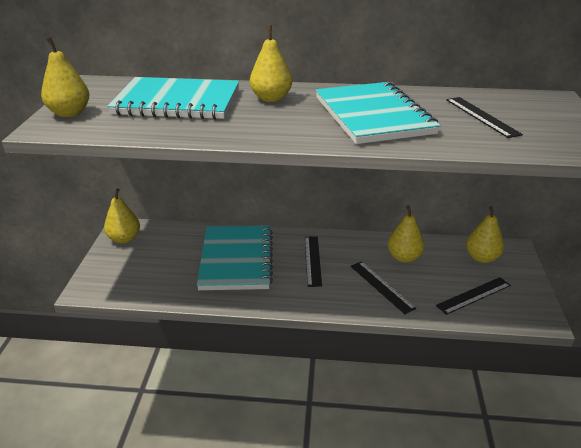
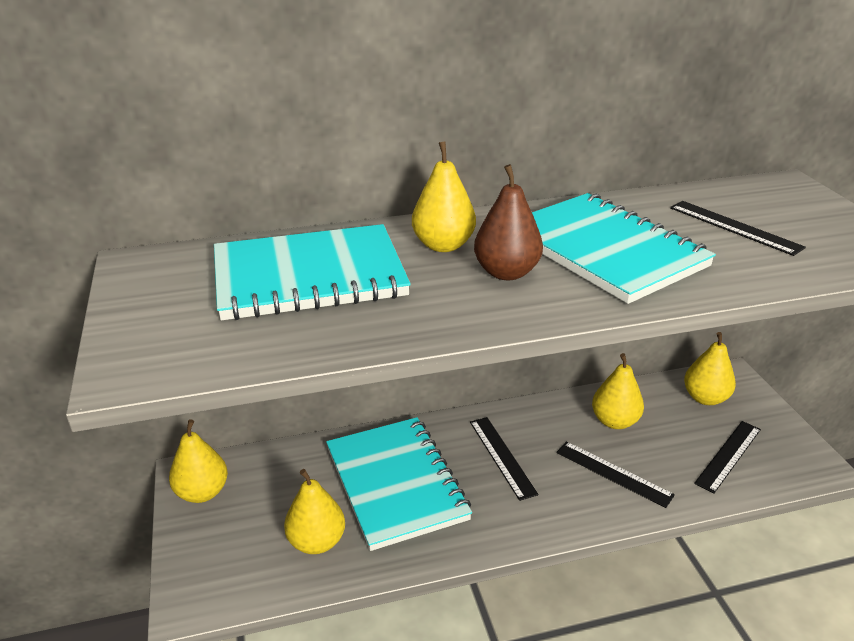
camera: 20 degrees left, 0 degrees up
yellow pear [41,37,89,117] -> yellow pear moved to [284,469,345,554]
none -> brown pear [474,164,543,280]

